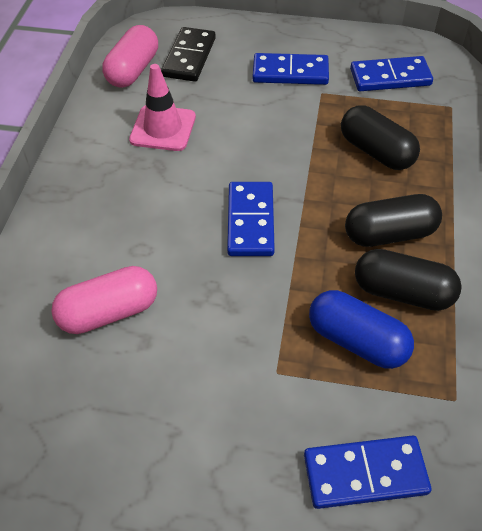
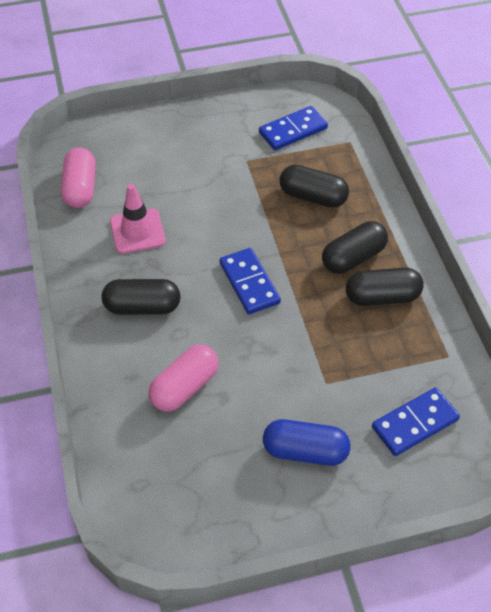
camera: 25 degrees left, 0 degrees up
black domino [161,27,216,82] -> none
blue domino [253,53,329,85] -> none
blue capsule [309,290,414,369] -> blue capsule moved to [263,419,351,466]
none -> black capsule [102,279,181,315]

